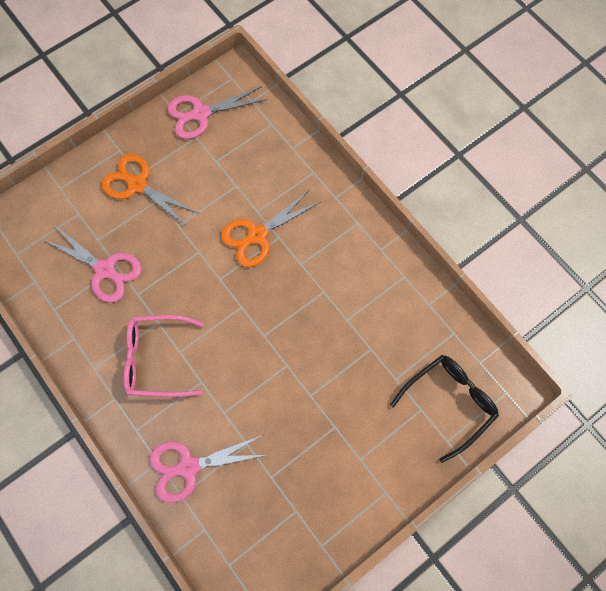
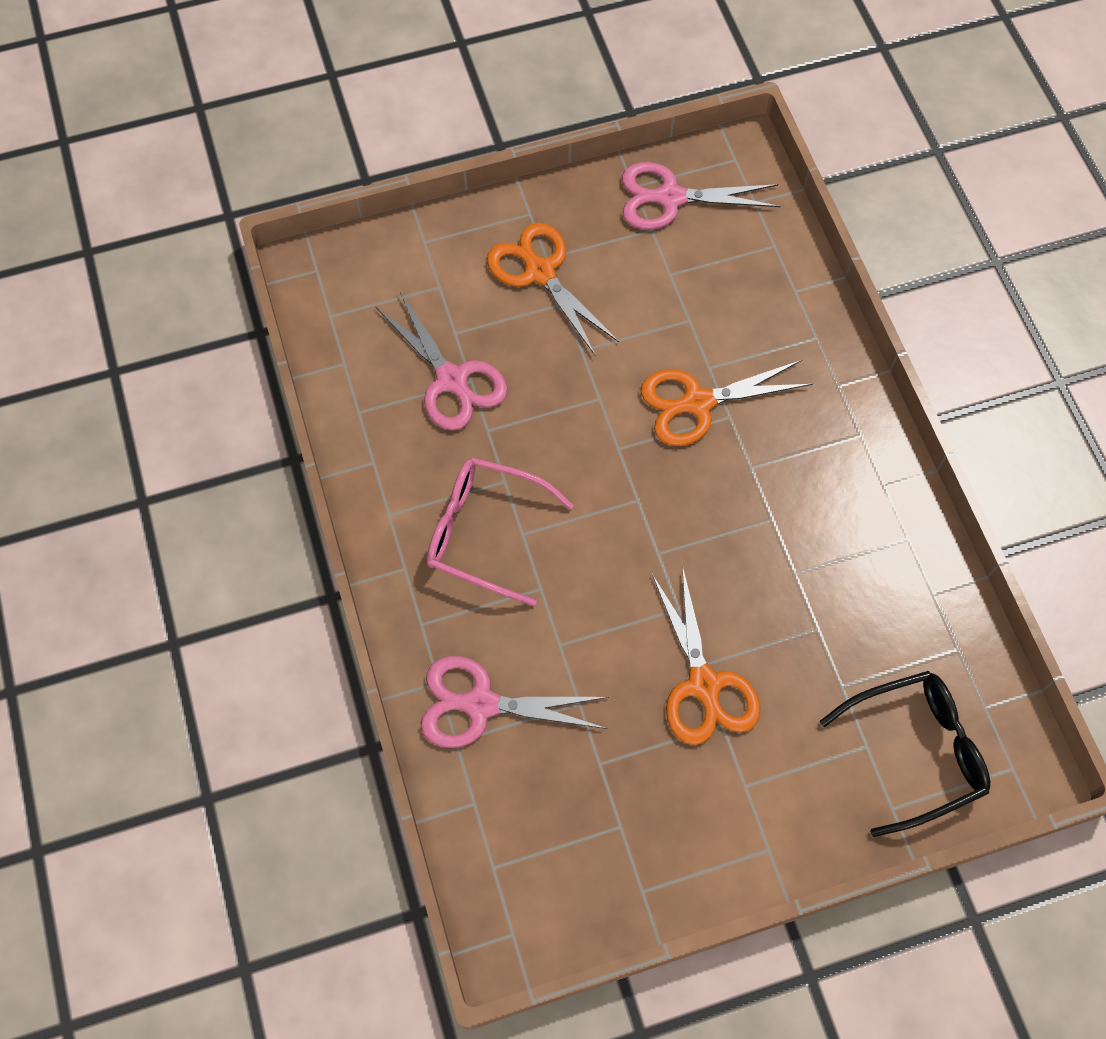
camera: 20 degrees right, 5 degrees down
none -> orange scissors [652,565,760,745]

